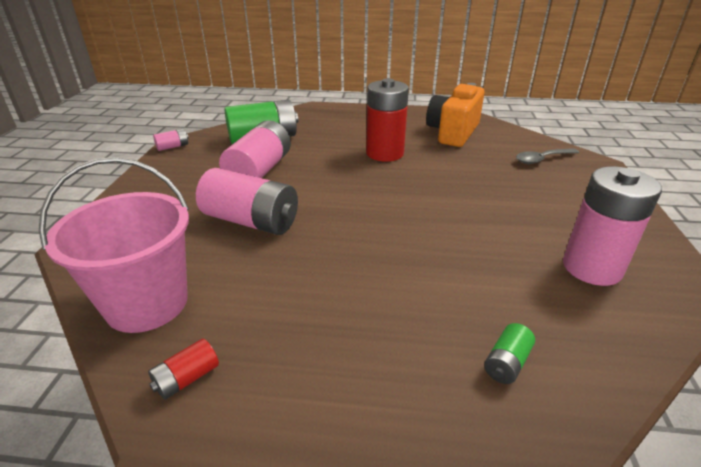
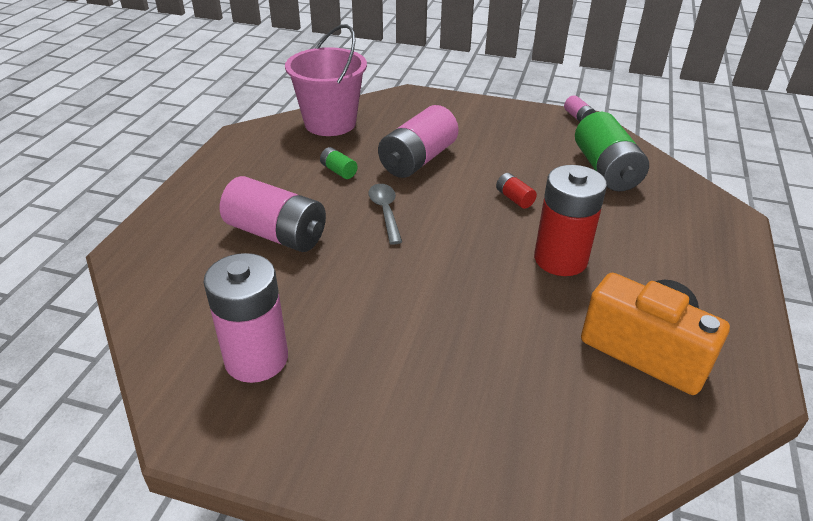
camera: 100 degrees right, 5 degrees up
red battery [148,339,219,400] -> red battery moved to [496,173,537,209]
pink battery [219,120,291,178] -> pink battery moved to [220,176,326,252]
green battery [484,323,535,384] -> green battery moved to [320,147,357,179]
grey spoon [516,148,579,164] -> grey spoon moved to [368,184,402,245]

